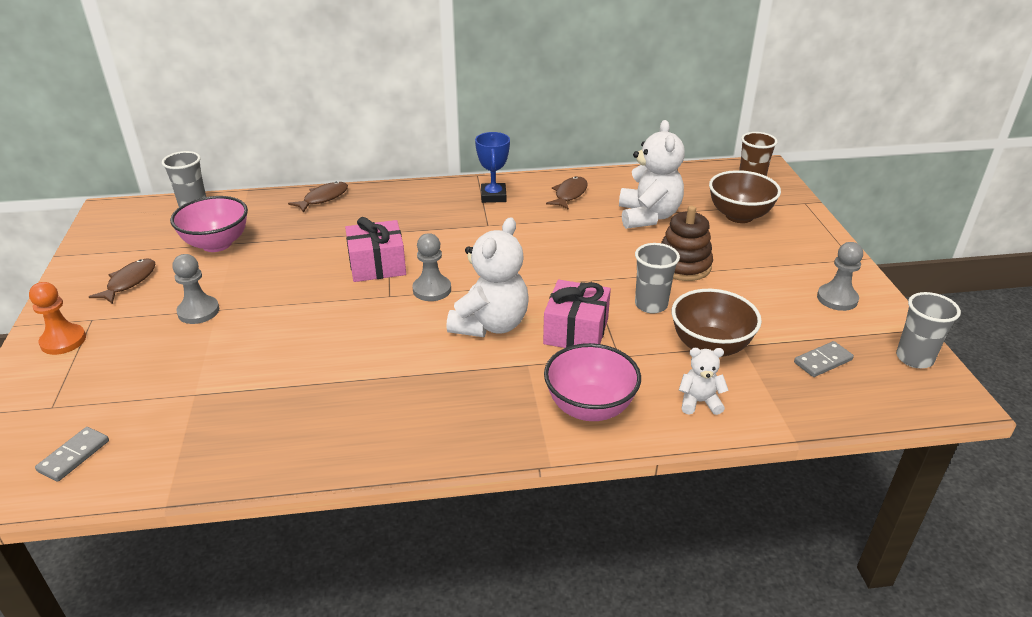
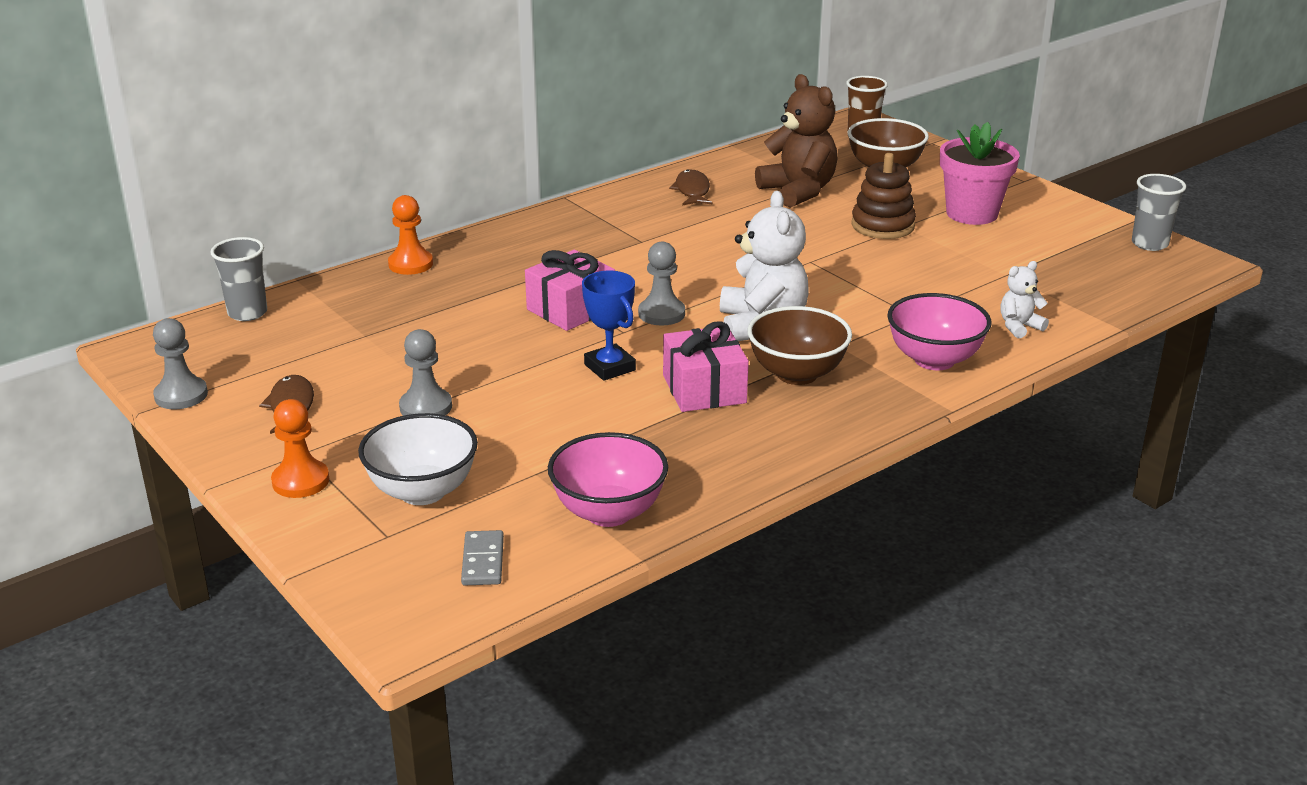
camera: 30 degrees left, 5 degrees down
pink bowl [170,196,248,252] -> pink bowl moved to [548,432,668,527]
brown fish [288,181,348,213] -> orange pawn [388,195,433,275]
blue trophy [475,132,510,203] -> blue trophy moved to [582,271,636,381]
pink gift [543,280,611,348] -> pink gift moved to [663,321,749,412]
white teddy bear [619,120,685,229] -> brown teddy bear [755,74,837,208]
grey cup [635,243,680,314] -> none
brown bowl [672,289,762,357] -> brown bowl moved to [747,306,852,385]
grey domino [794,341,854,377] -> none
grey pawn [817,242,863,311] -> grey pawn moved to [153,318,208,409]
none -> white bowl [358,413,478,505]
none -> pink flower pot [940,122,1020,225]

